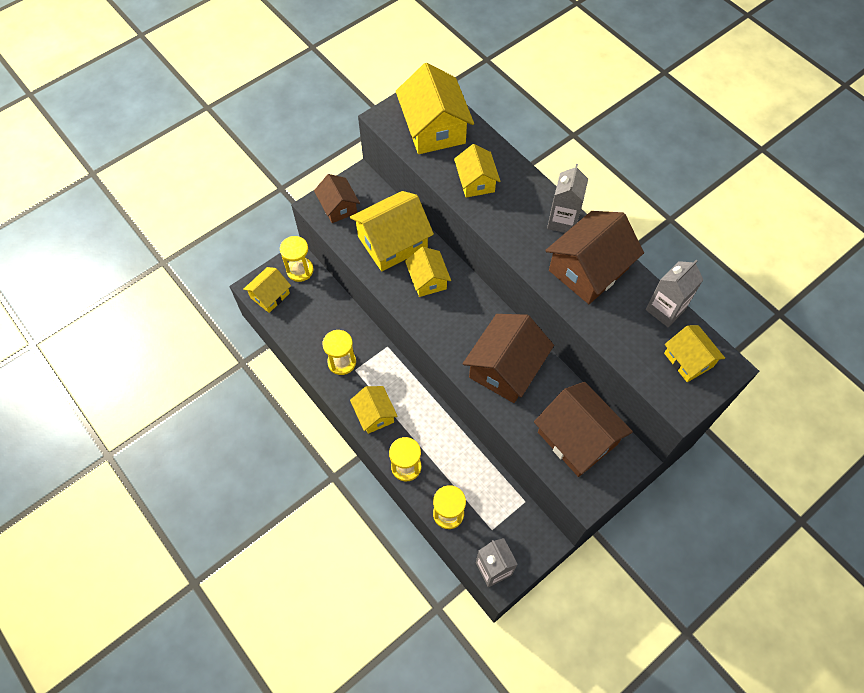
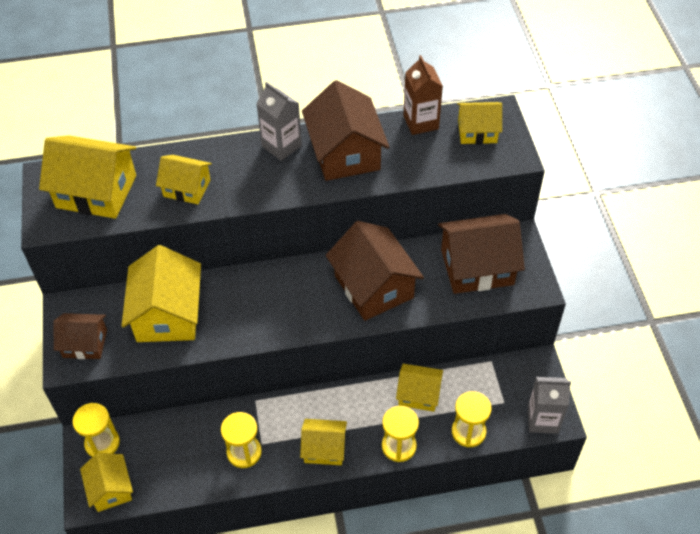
camera: 60 degrees left, 10 degrees down
yellow house [405,247,451,297] -> yellow house moved to [396,364,443,412]
grey carton [646,260,703,327] -> brown carton [403,55,443,135]

